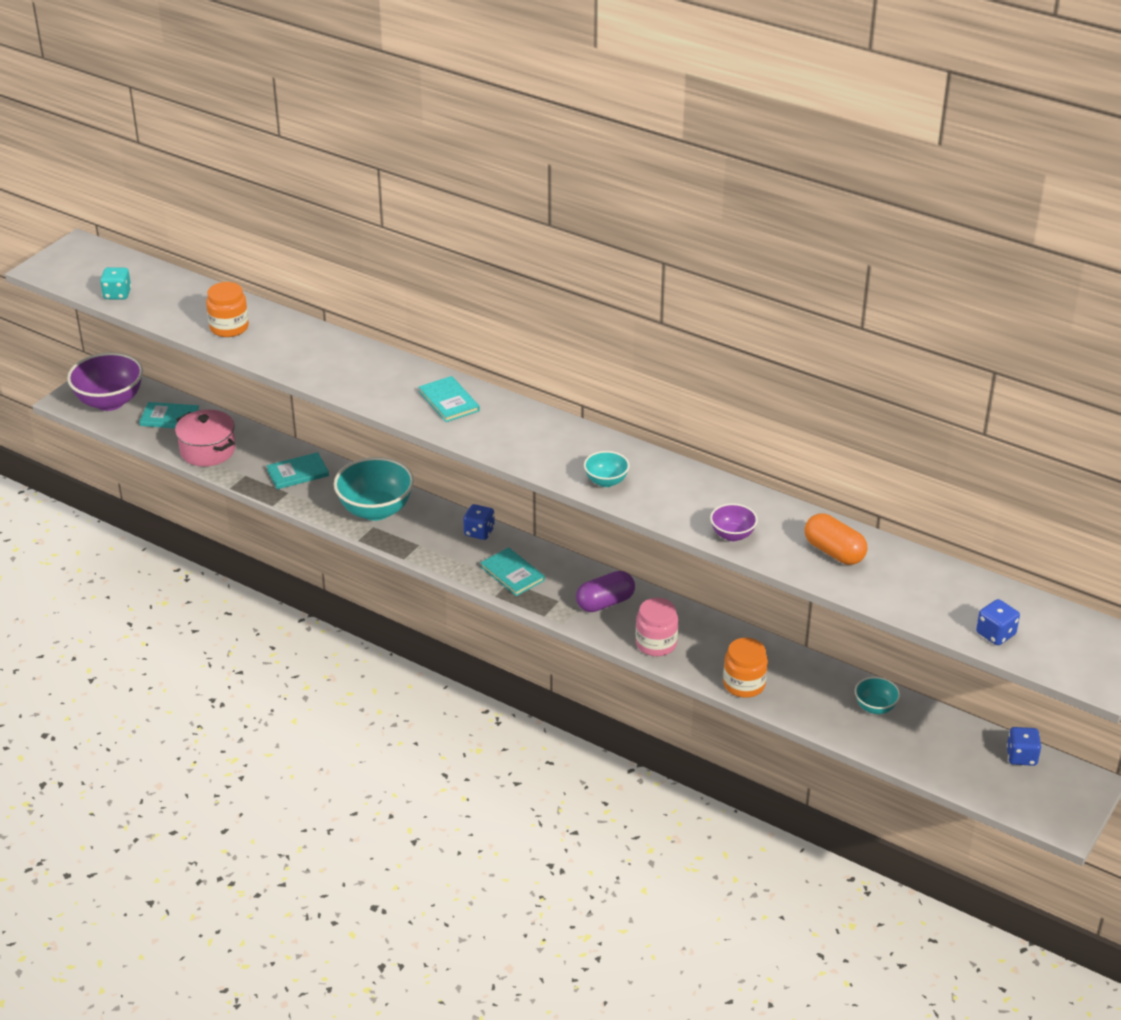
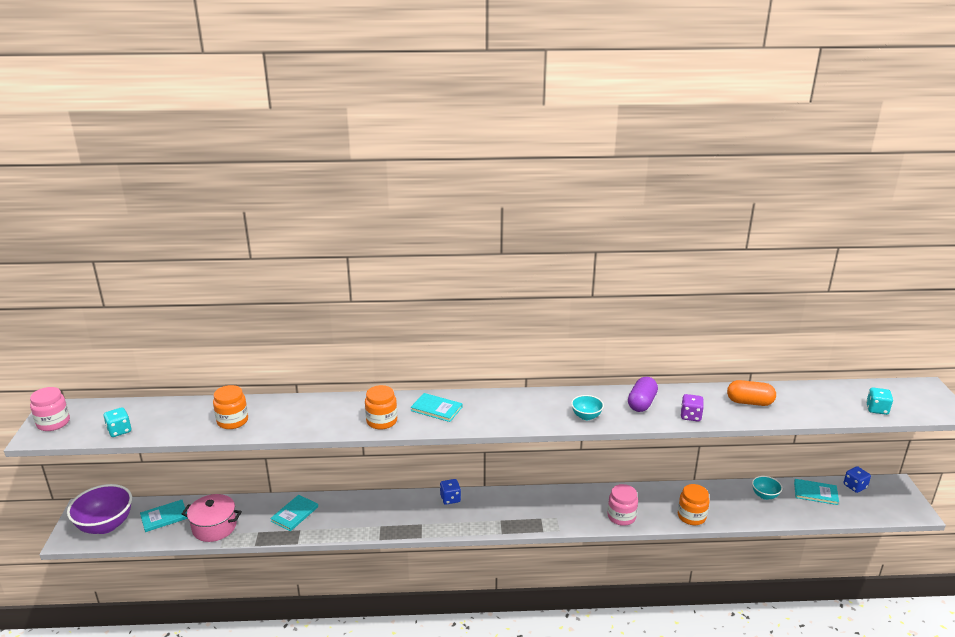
camera: 35 degrees left, 10 degrees down
turquoise bowl [334,457,414,521] -> none
turquoise book [480,547,545,596] -> turquoise book moved to [794,479,839,505]
purple capsule [576,571,635,612] -> purple capsule moved to [628,377,658,412]
purple bowl [710,503,758,541] -> purple dice [681,394,704,422]
blue dice [976,599,1020,645] -> turquoise dice [866,387,893,415]
none -> pink jar [30,387,70,431]
none -> orange jar [365,385,397,429]

